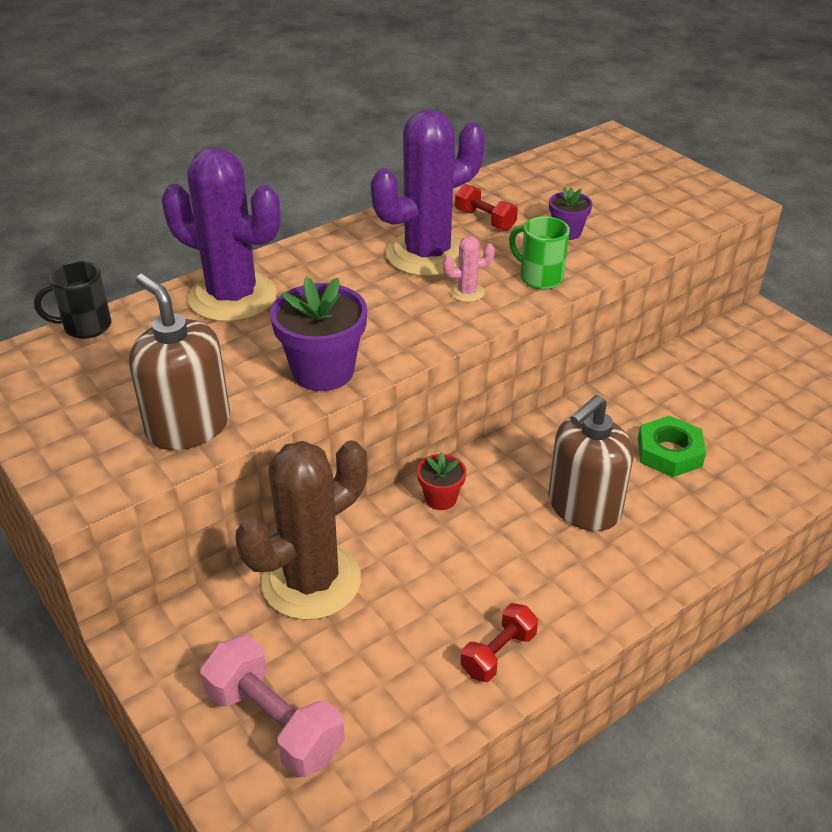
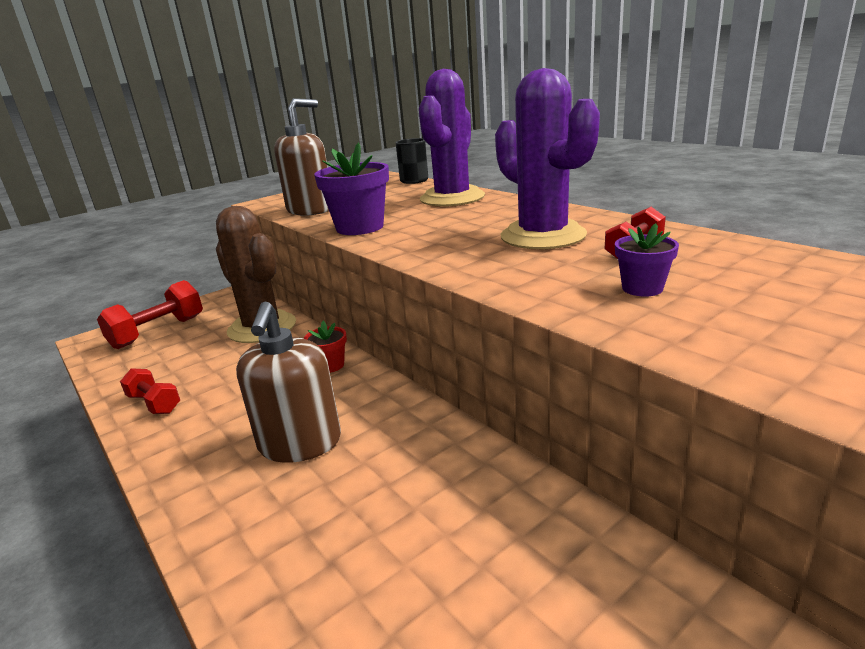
camera: 90 degrees right, 15 degrees down
pink dumbbell [200,635,345,778] -> red dumbbell [97,280,203,349]
pink cactus [443,236,495,302] -> none
green mug [509,216,570,290] -> none
brown soap dispenser [548,395,633,531] -> brown soap dispenser turned 135 degrees counterclockwise [236,302,341,463]
green nut [638,416,706,477] -> none

